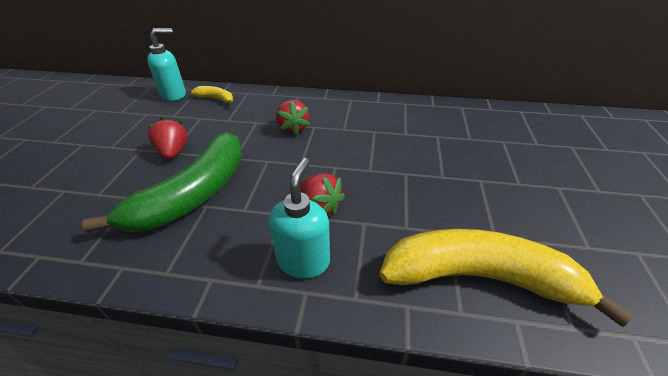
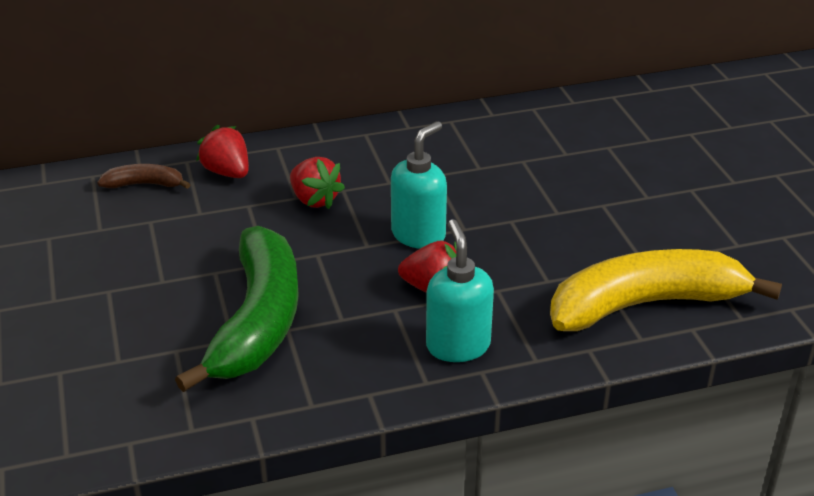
camera: 25 degrees left, 5 degrees down
turquoise soap dispenser [147,28,186,101] -> turquoise soap dispenser moved to [391,121,447,249]
red strawberry [147,117,188,159] -> red strawberry moved to [196,125,249,178]
yellow banana [191,86,233,106] -> brown banana [97,164,191,189]

